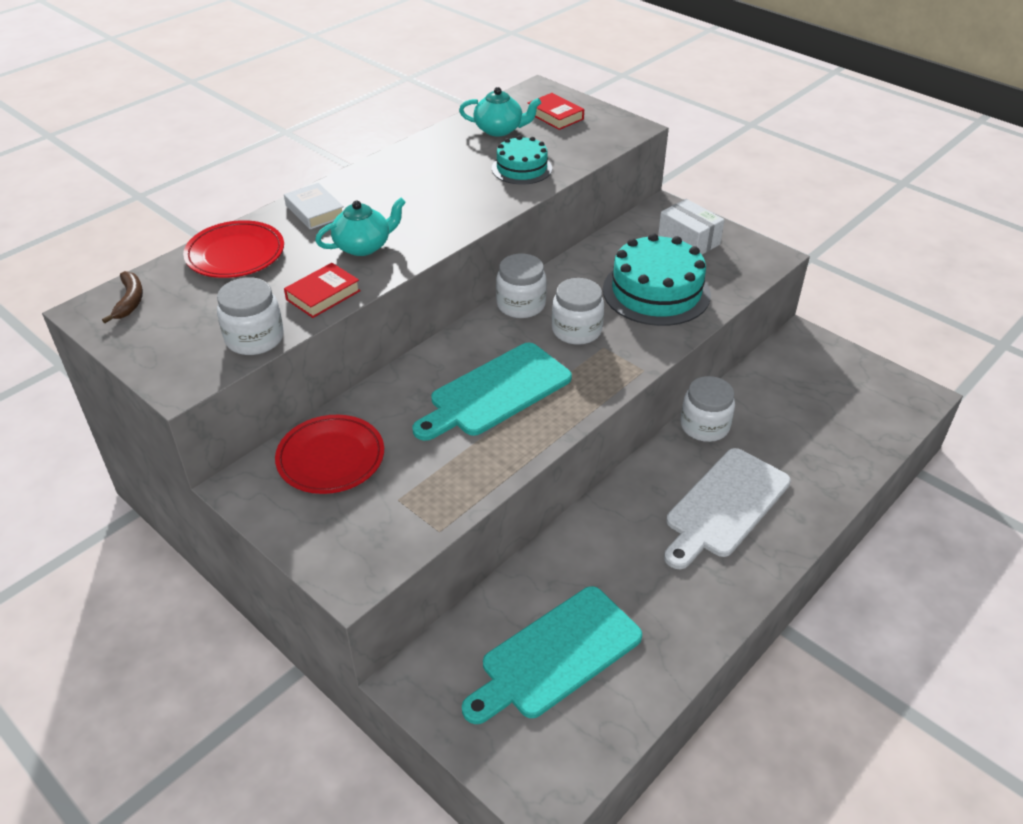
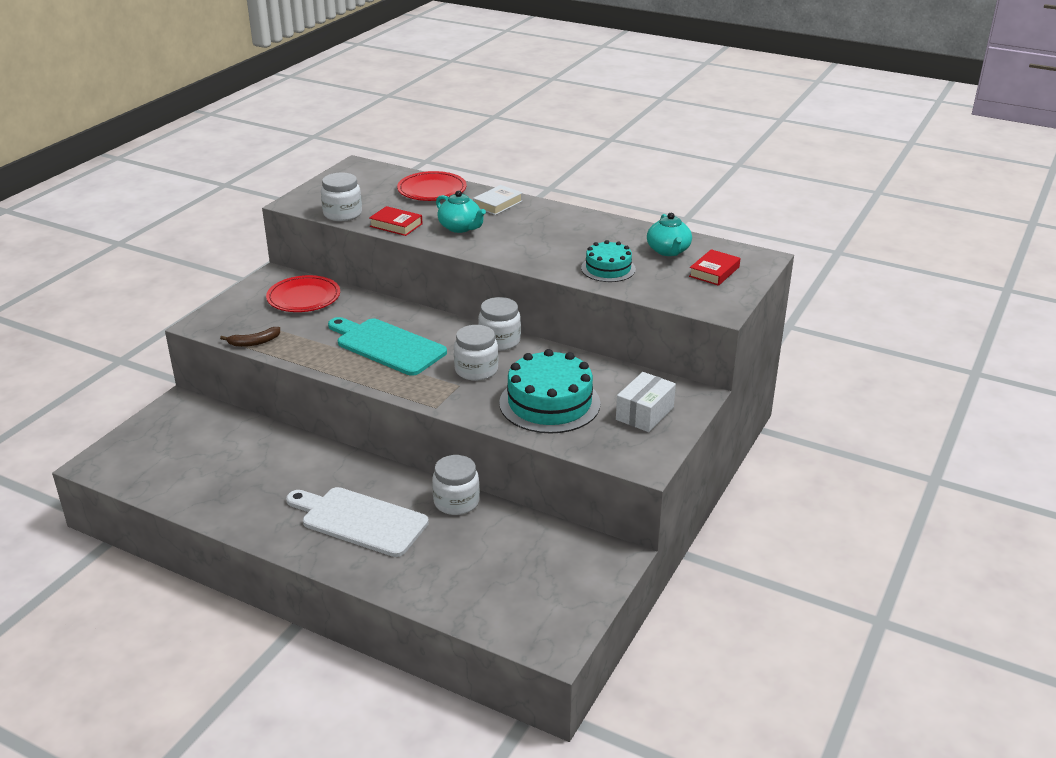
camera: 75 degrees right, 10 degrees down
brown banana [102,271,143,323] -> brown banana moved to [220,327,280,347]
turquoise cutting board [462,586,642,724] -> none

